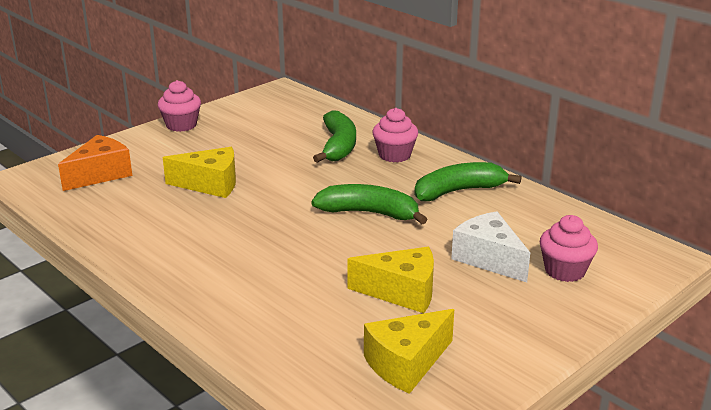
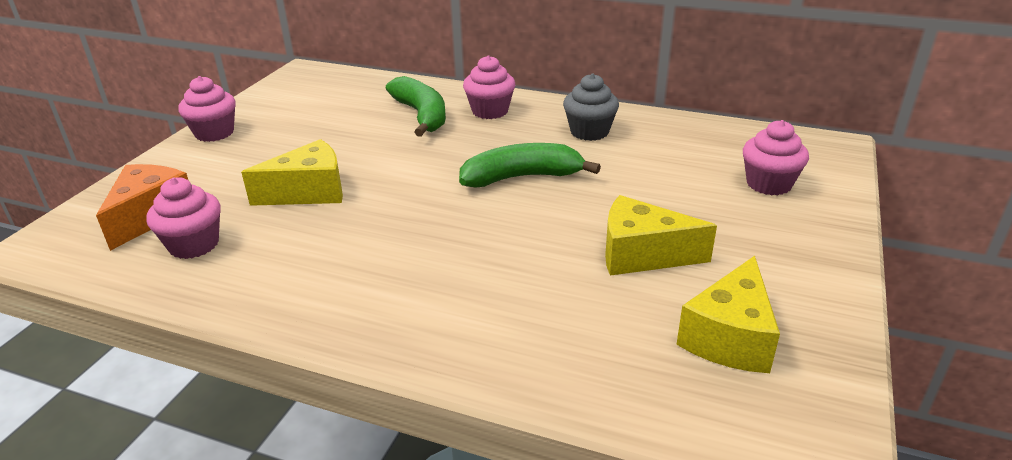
camera: 25 degrees left, 5 degrees up
yellow cheese [347,247,434,313] -> yellow cheese turned 150 degrees counterclockwise [605,195,717,276]
green banana [414,162,522,201] -> grey cupcake [563,74,619,141]
white cheese [451,211,530,282] -> none
none -> pink cupcake [146,177,221,259]

